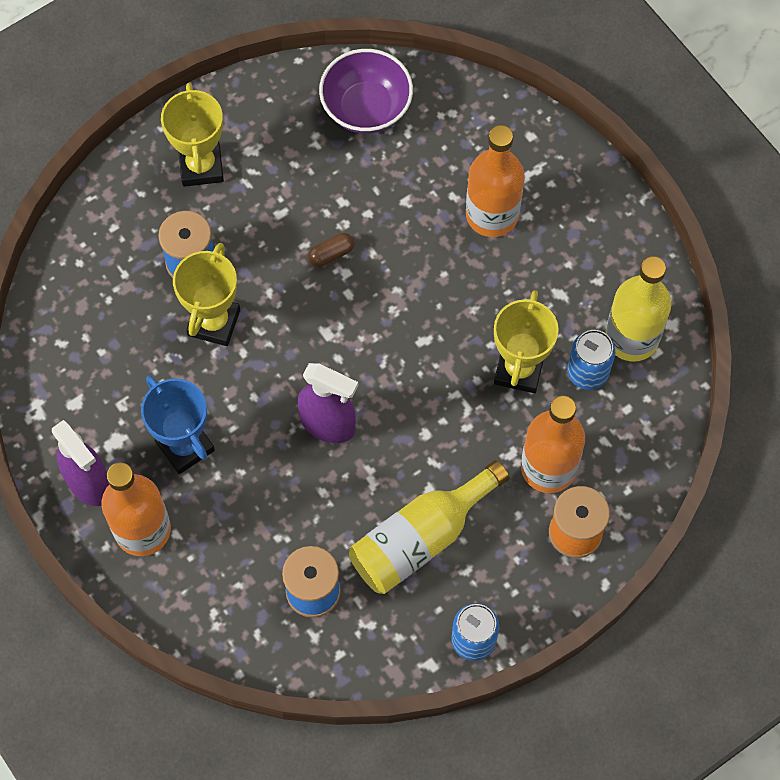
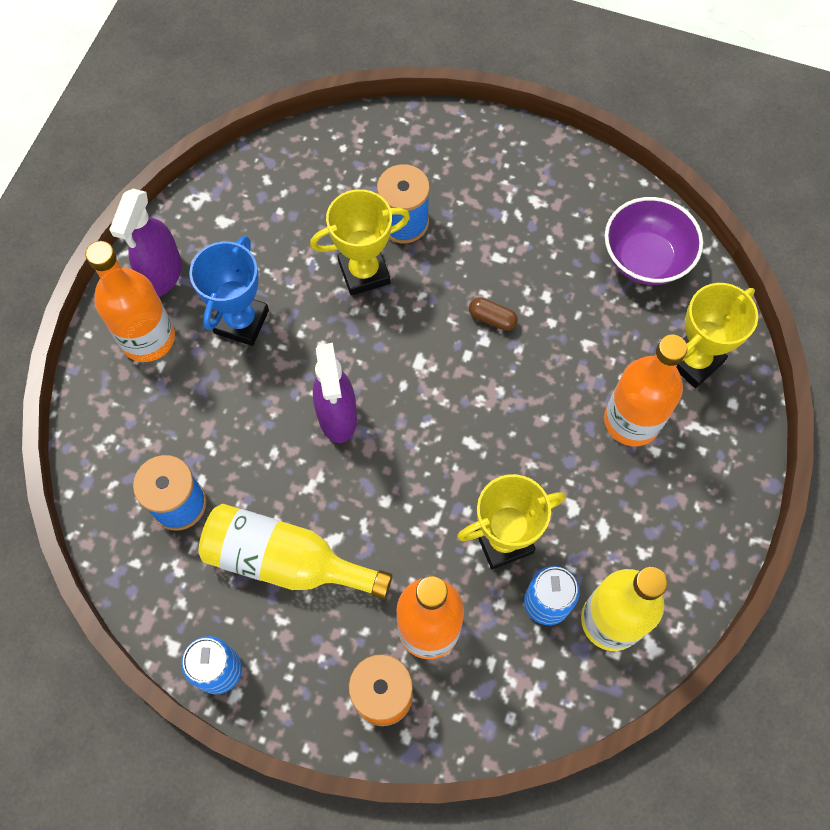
camera: 55 degrees right, 0 degrees up
yellow trophy [161,83,224,187] -> yellow trophy moved to [676,283,758,388]

